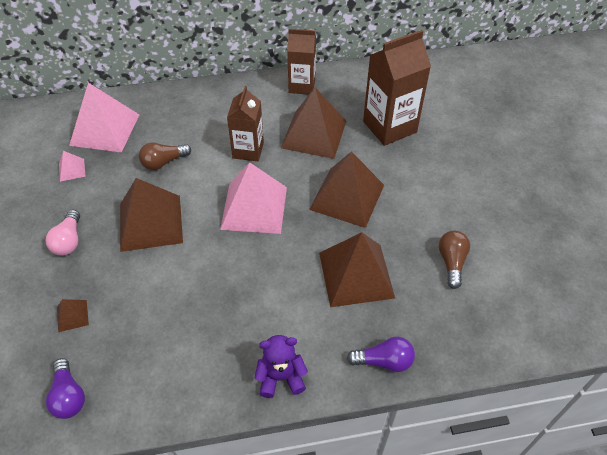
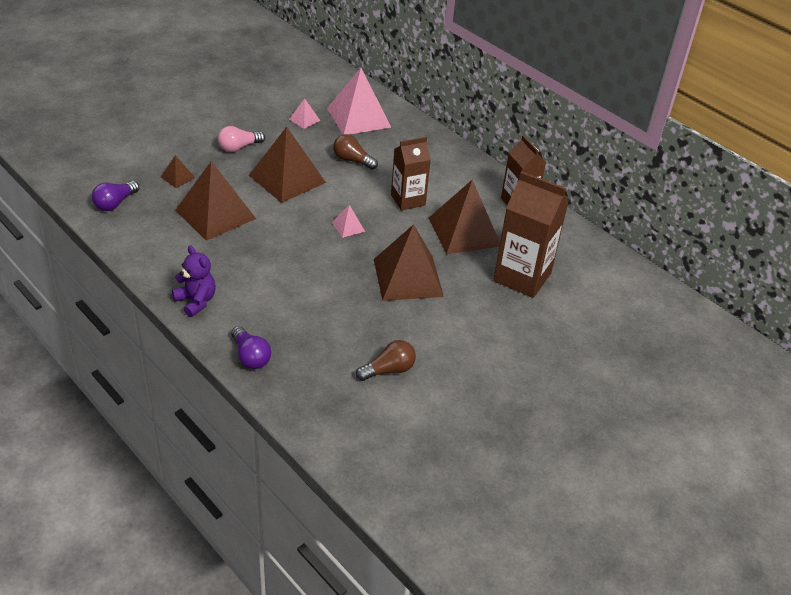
camera: 55 degrees right, 10 degrees down
pink pyramid [220,163,287,234] -> pink pyramid [332,205,365,238], size x0.44
brown pyramid [319,232,395,307] -> brown pyramid moved to [175,161,256,241]

